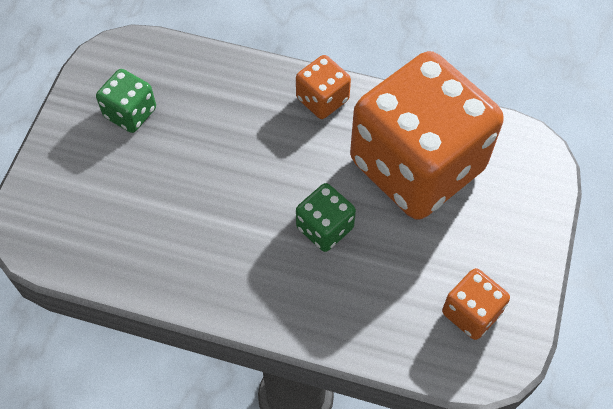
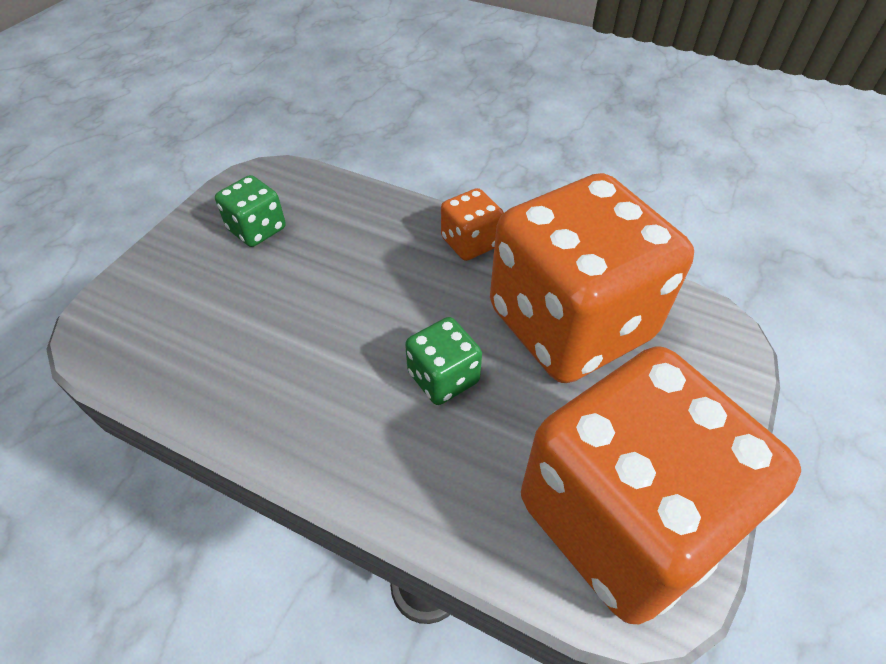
camera: 10 degrees right, 10 degrees down
orange dice [442,268,510,340] -> orange dice [521,346,801,624], size x2.44

